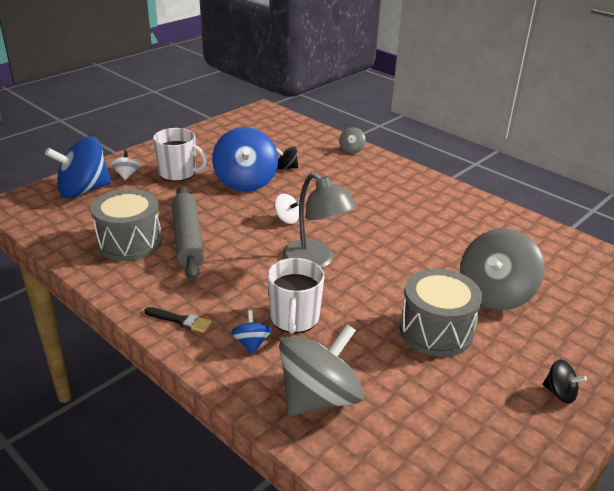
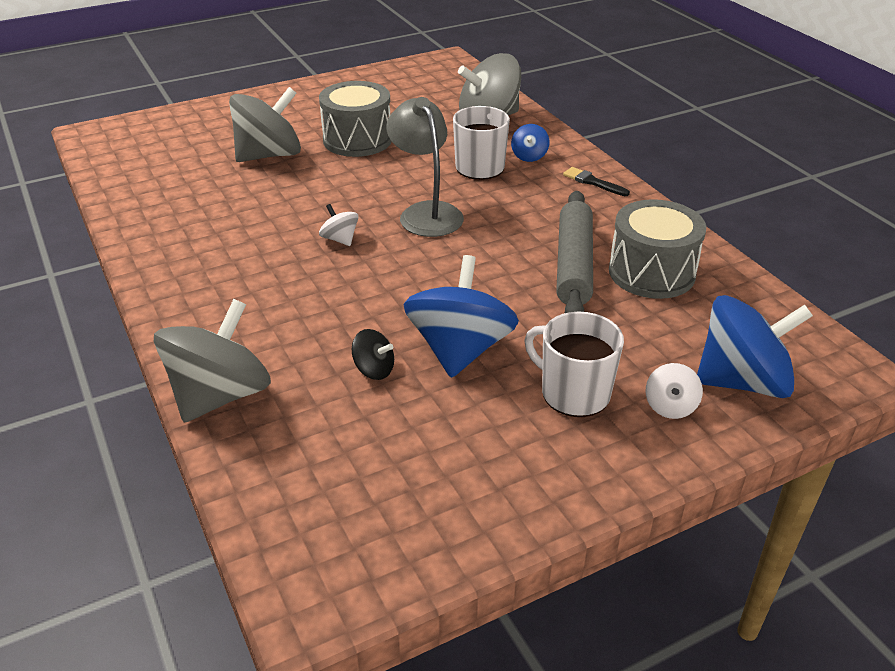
camera: 160 degrees left, 5 degrees up
white spinning top [275,194,299,224] -> white spinning top moved to [319,204,358,246]
grey spinning top [339,127,366,153] -> grey spinning top [154,299,271,423], size x2.21
black spinning top [543,359,587,404] -> none

